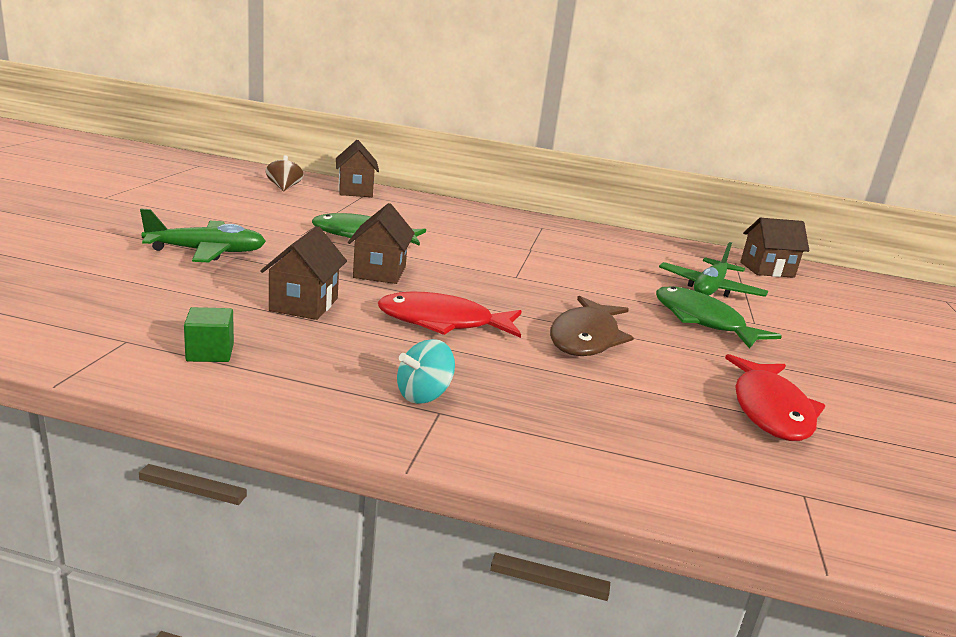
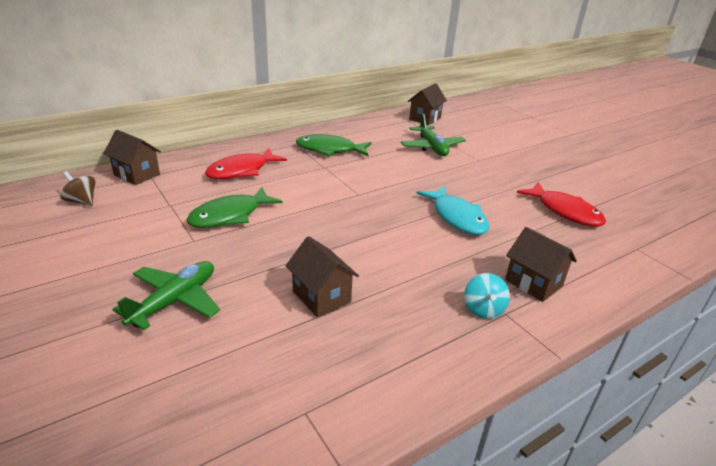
camera: 45 degrees left, 10 degrees up
green cube [184,307,234,362] -> none
brown house [348,203,415,284] -> brown house moved to [505,227,577,302]
red fish [378,291,522,338] -> red fish moved to [205,148,287,179]
brown fish [550,296,634,356] -> turquoise fish [416,186,489,235]
green fish [656,286,782,349] -> green fish moved to [296,134,372,156]

